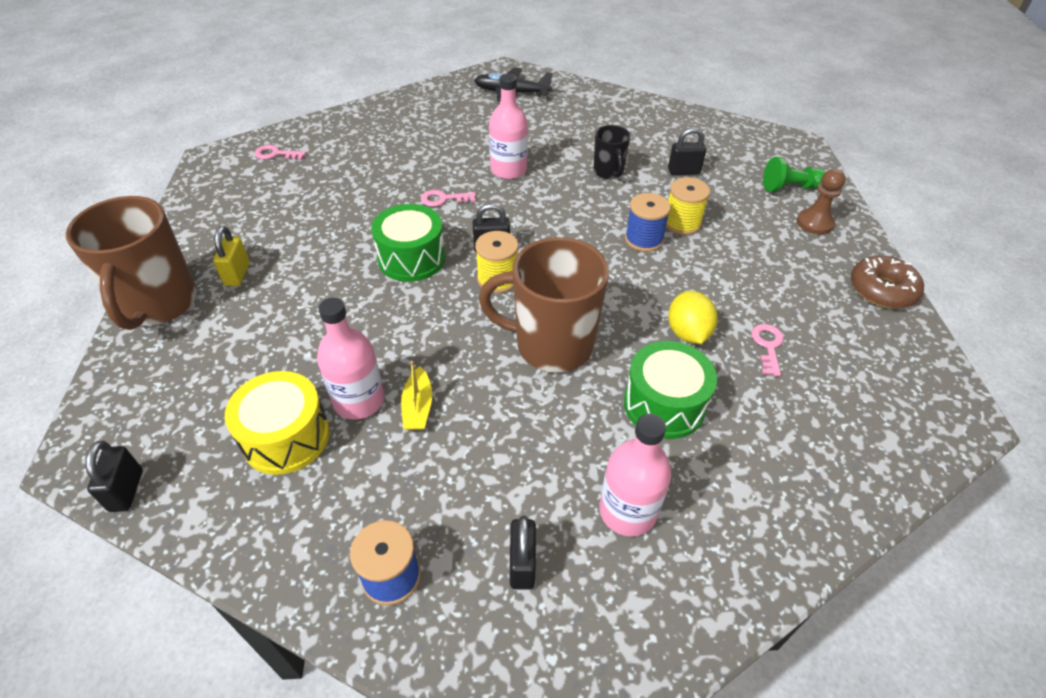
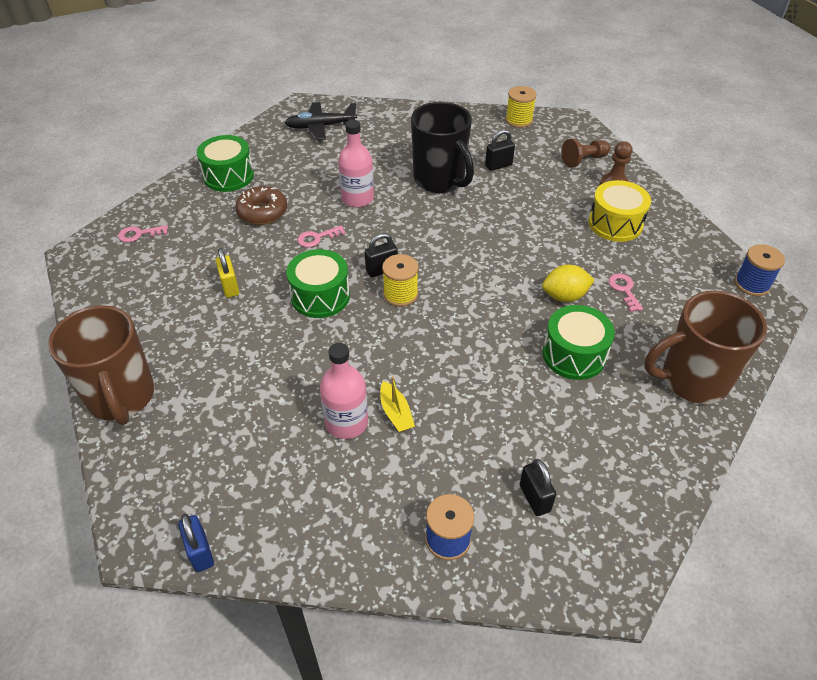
camera: 20 degrees left, 0 degrees up
black padlock [85,441,143,512] -> blue padlock [178,514,214,572]
yellow padlock [213,226,250,286] -> yellow padlock moved to [215,248,239,298]
yellow drum [225,371,330,475] -> yellow drum moved to [589,180,651,242]
brown mug [479,237,609,373] -> brown mug moved to [644,291,767,404]
black mug [593,125,631,179] -> black mug [411,102,474,193], size x1.95
pink bottle [599,414,671,537] -> none
blue spool [625,193,671,252] -> blue spool moved to [735,244,785,296]
yellow spool [666,177,710,235] -> yellow spool moved to [505,86,537,128]
yellow lemon [668,291,718,344] -> yellow lemon turned 75 degrees counterclockwise [542,265,594,302]
green pawn [763,157,825,192] -> brown pawn [561,139,610,167]
brown donut [851,255,924,308] -> brown donut moved to [236,186,287,225]
none -> green drum [197,135,254,192]

